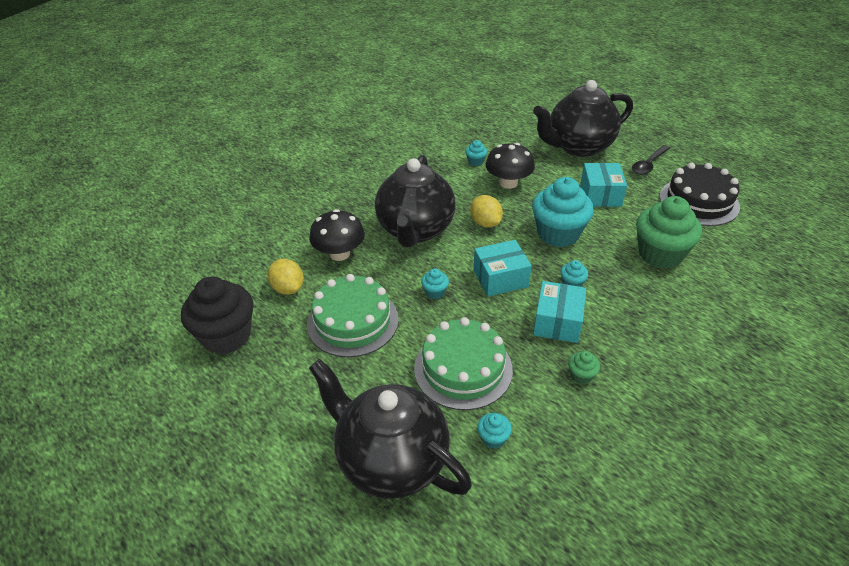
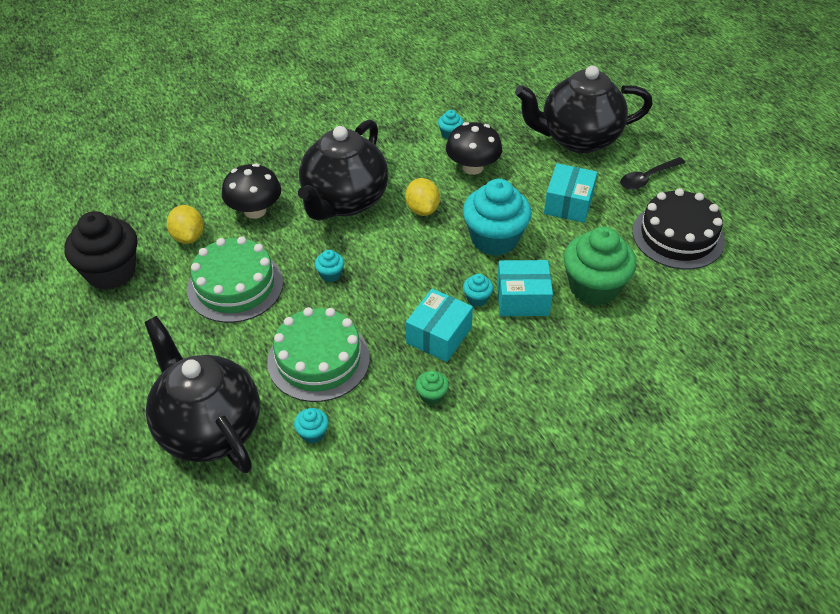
camera: 15 degrees right, 5 degrees up
turquoise box [474,240,532,296] -> turquoise box moved to [497,260,553,316]

